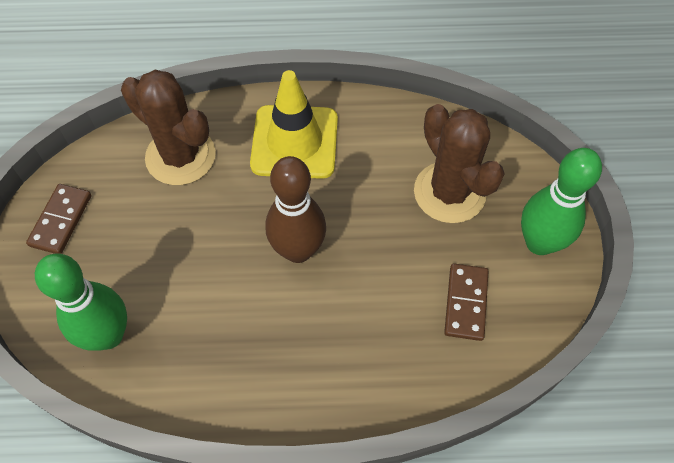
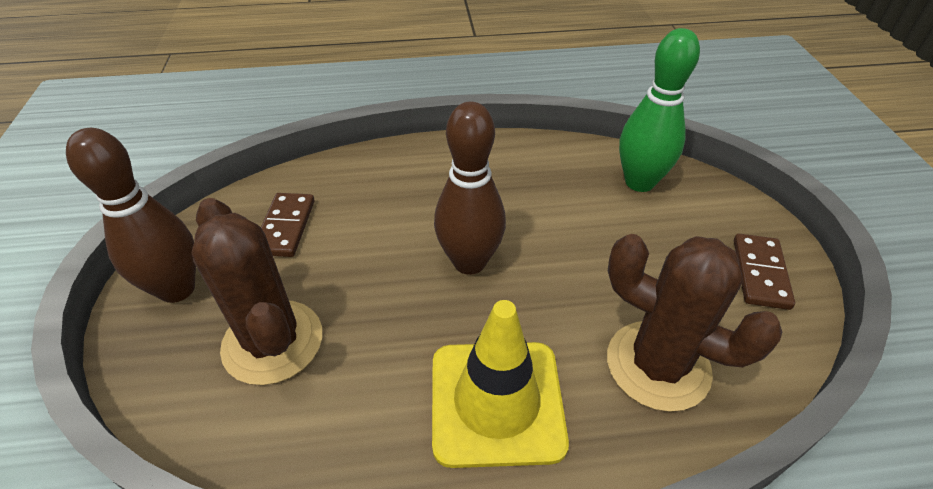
camera: 175 degrees right, 15 degrees down
green bowling pin [521,148,602,255] -> brown bowling pin [66,128,196,303]

